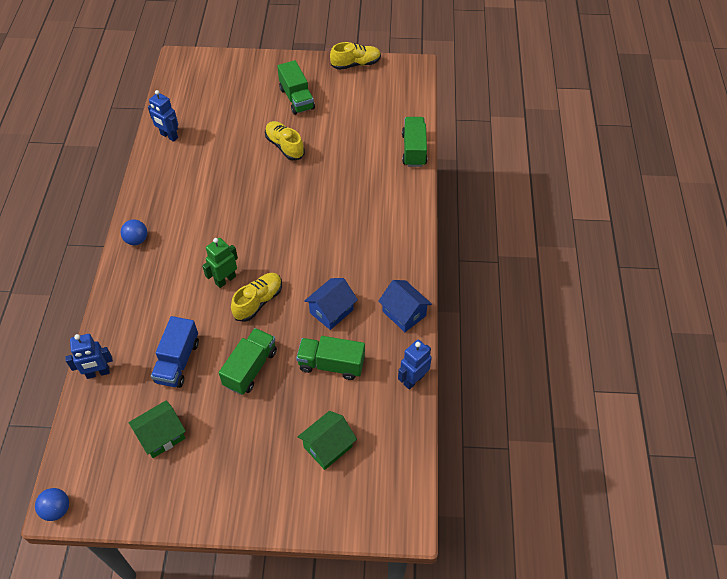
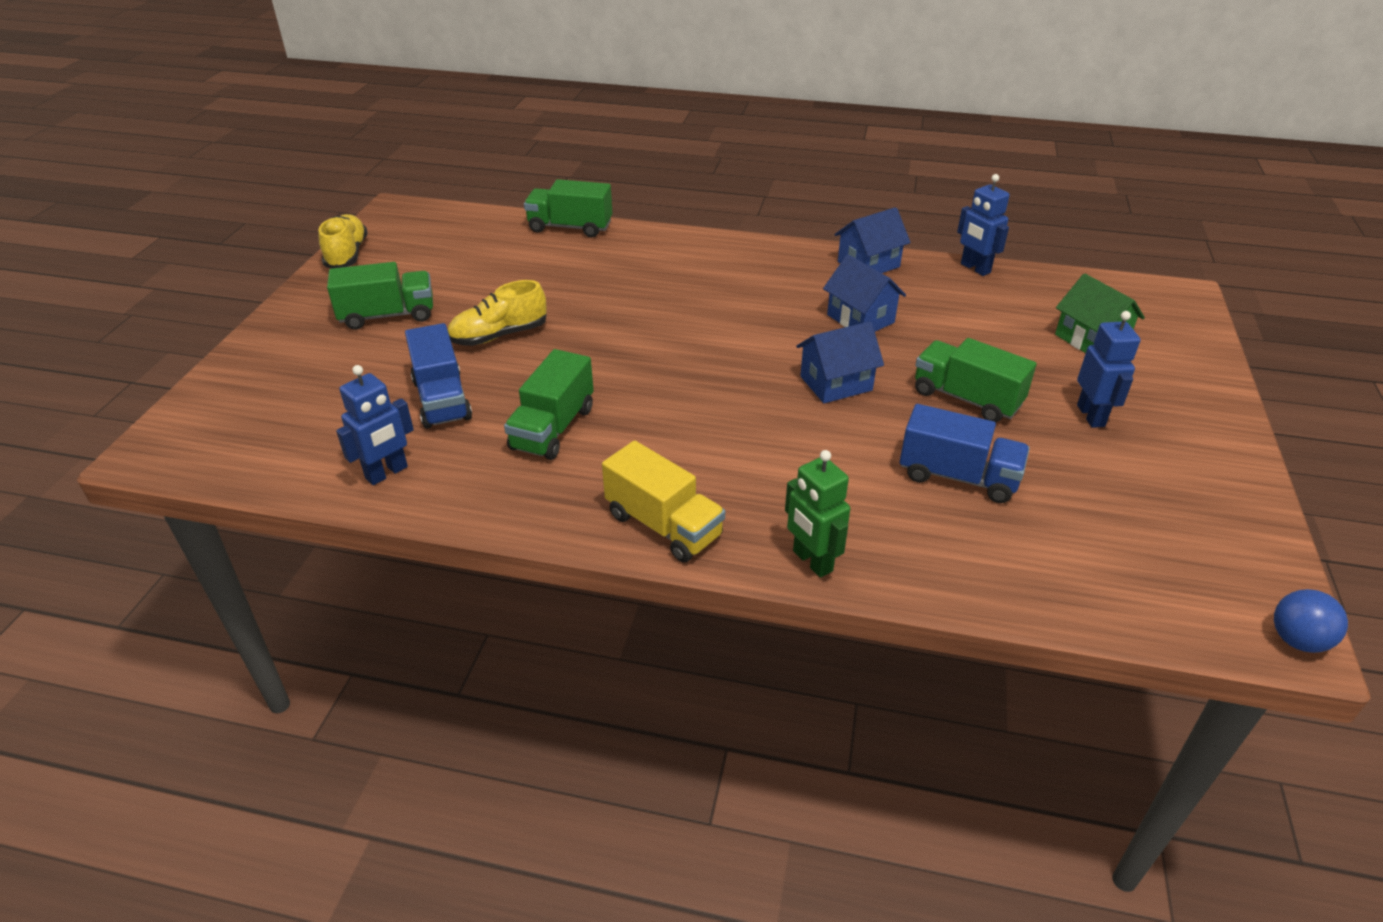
camera: 80 degrees left, 15 degrees down
blue robot [65,334,113,379] -> blue robot moved to [1077,311,1140,428]
blue ball [121,219,147,245] -> yellow truck [602,440,725,562]
green house [129,400,186,458] -> none
green robot [202,238,238,288] -> green robot moved to [785,450,850,578]
yellow shoe [231,273,282,322] -> blue house [796,321,884,403]
green truck [296,336,365,380] -> green truck moved to [504,349,594,460]
none -> blue truck [405,323,472,429]

